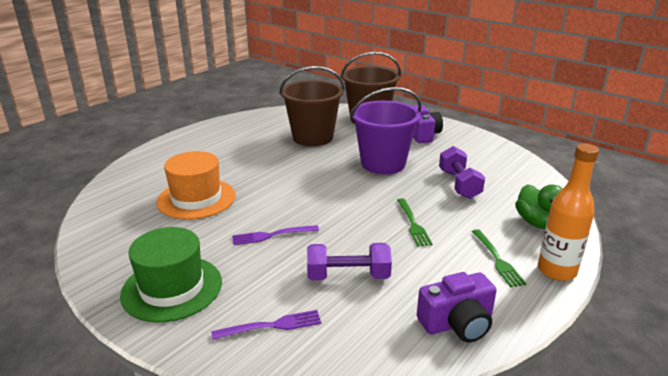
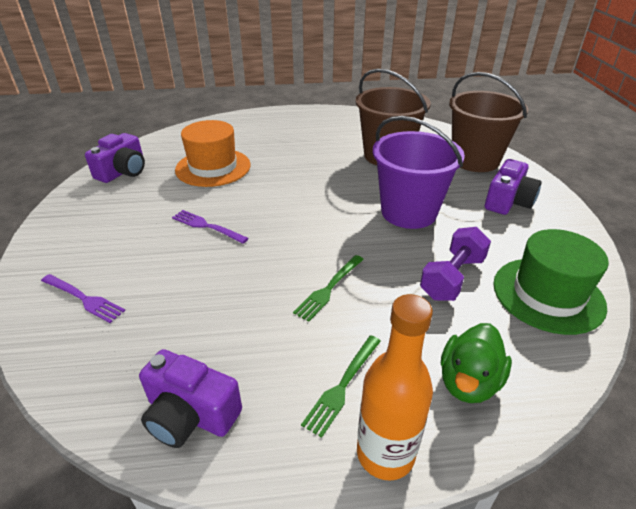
camera: 45 degrees right, 10 degrees up
green hat [120,227,222,322] -> green hat moved to [493,229,609,335]
purple dumbbell [307,243,392,280] -> none
none -> purple camera [85,133,145,183]

